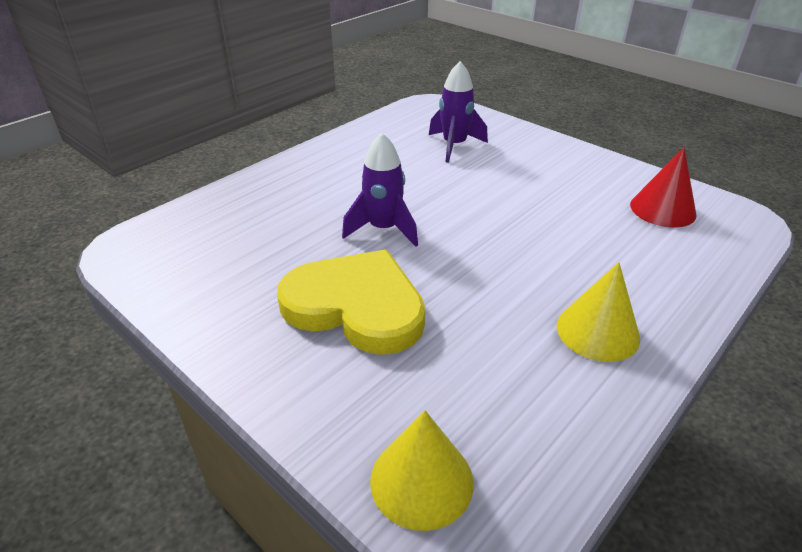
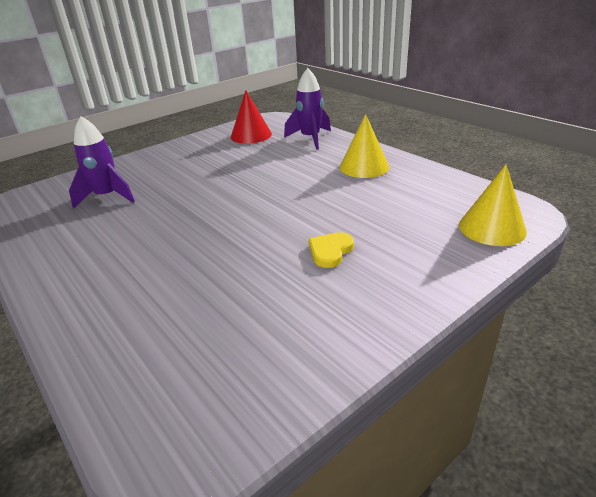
camera: 80 degrees left, 5 degrees down
yellow heart [277,250,426,355] -> yellow heart [309,232,354,268], size x0.41
purple rocket [342,133,418,247] -> purple rocket moved to [284,68,331,149]

